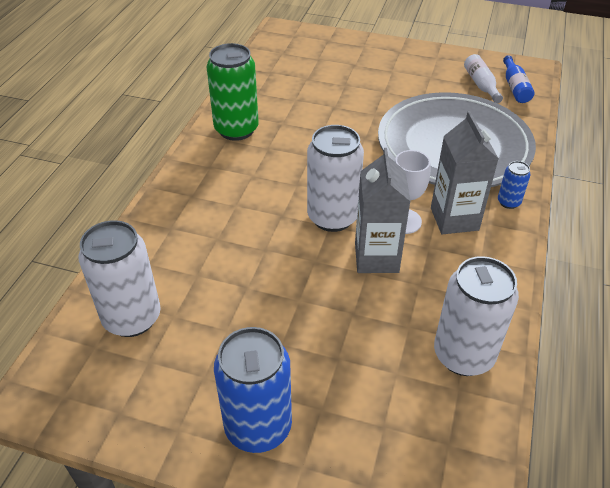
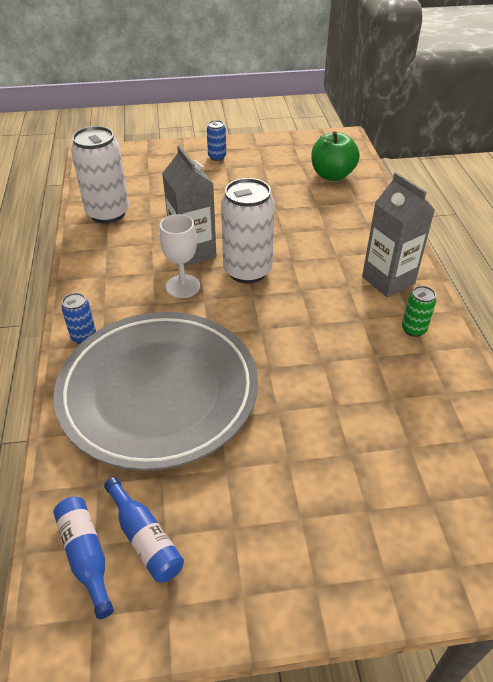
camera: 155 degrees right, 0 degrees up
white can [78,220,160,337] -> green apple [311,131,360,181]
green can [207,43,259,141] -> green can [402,286,436,337], size x0.47
blue can [214,327,292,453] -> blue can [207,120,226,161], size x0.47
grey carton [431,111,499,234] -> grey carton moved to [362,172,435,297]
white bottle [464,54,503,103] -> blue bottle [104,477,184,583]

